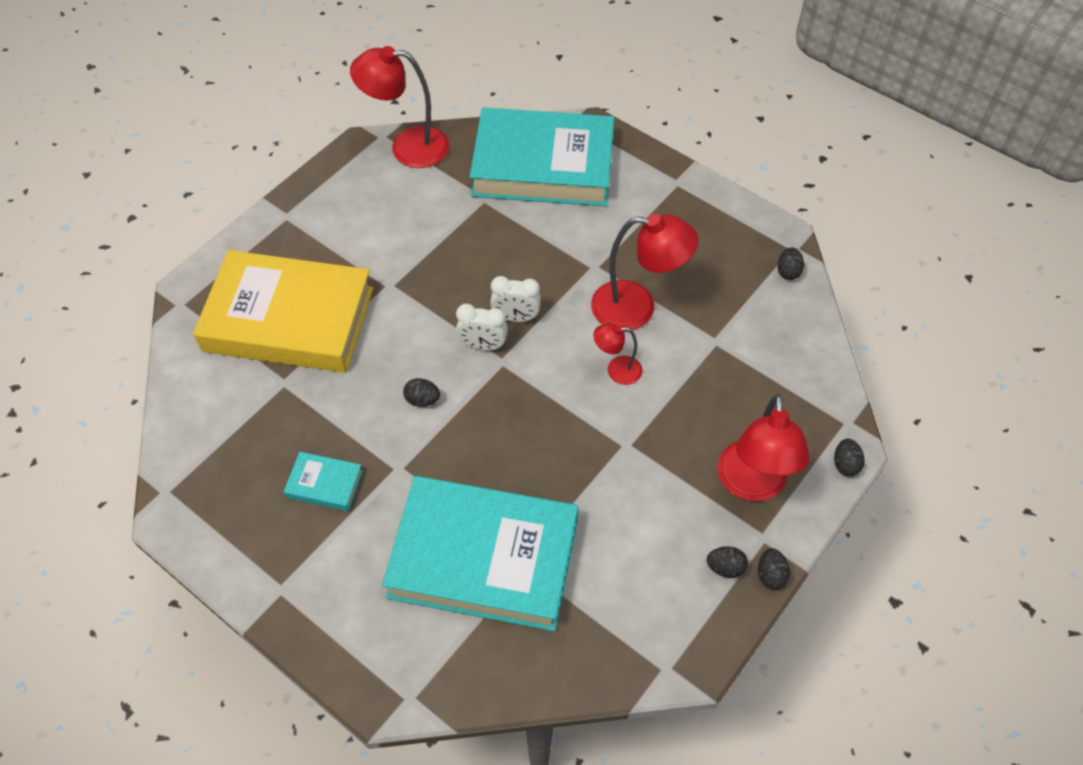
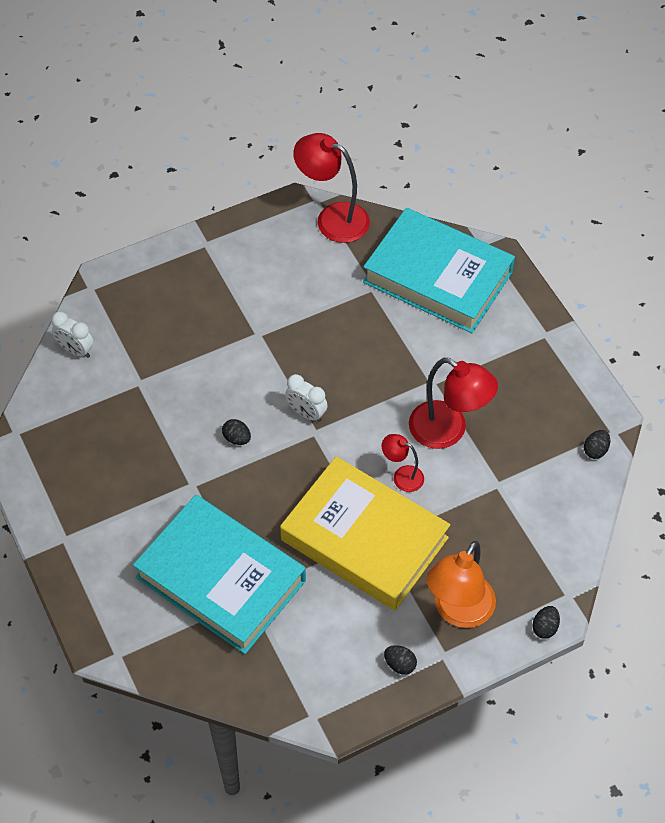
camera: 25 degrees right, 0 degrees up
yellow book [193,250,373,373] -> yellow book moved to [280,456,450,610]
turquoise book [284,452,363,511] -> none
white clock [490,276,541,322] -> white clock moved to [51,312,94,358]
red lamp [717,394,810,502] -> orange lamp [426,541,496,628]
black egg [758,548,790,590] -> none

